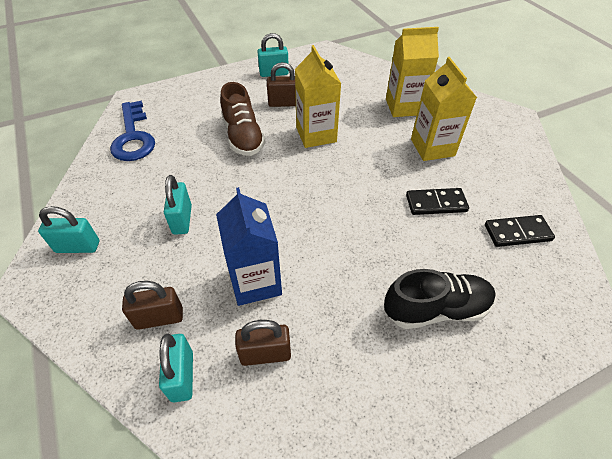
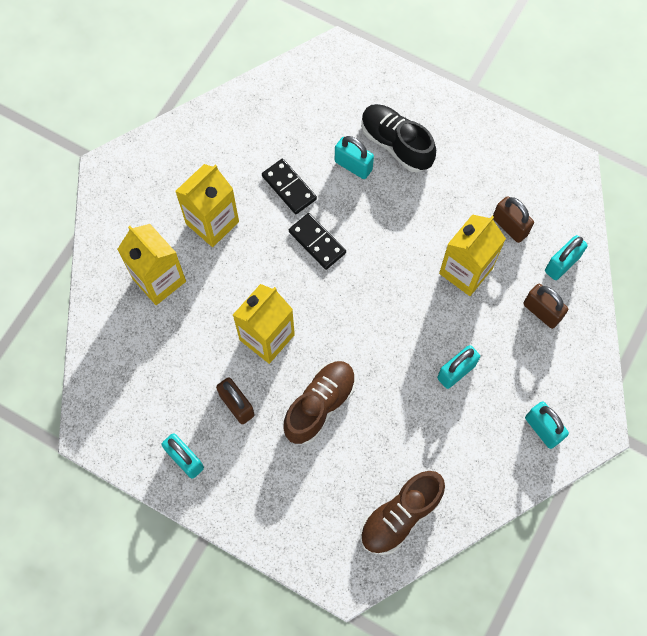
camera: 125 degrees left, 20 degrees up
blue key [110,101,155,161] -> brown shoe [360,471,445,555]
blue carton [216,187,282,306] -> yellow carton [439,214,506,296]
black domino [485,215,555,247] -> black domino moved to [289,213,346,270]
none -> turquoise padlock [335,136,374,179]

